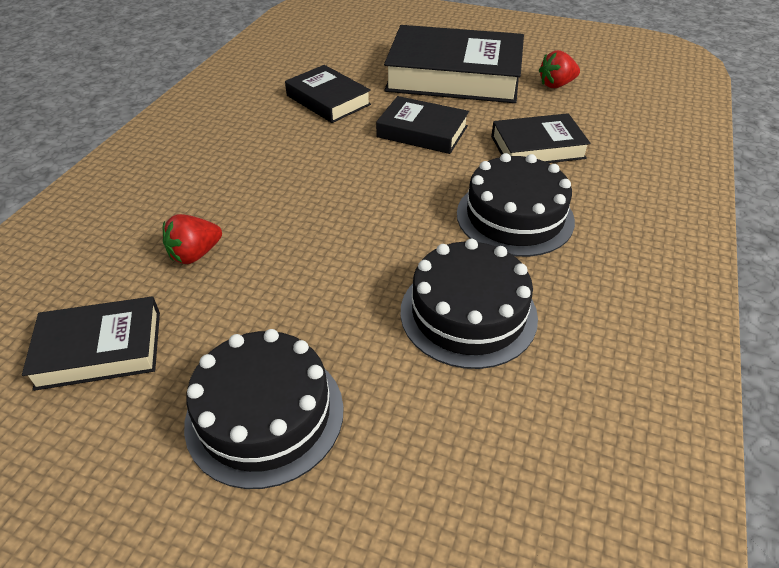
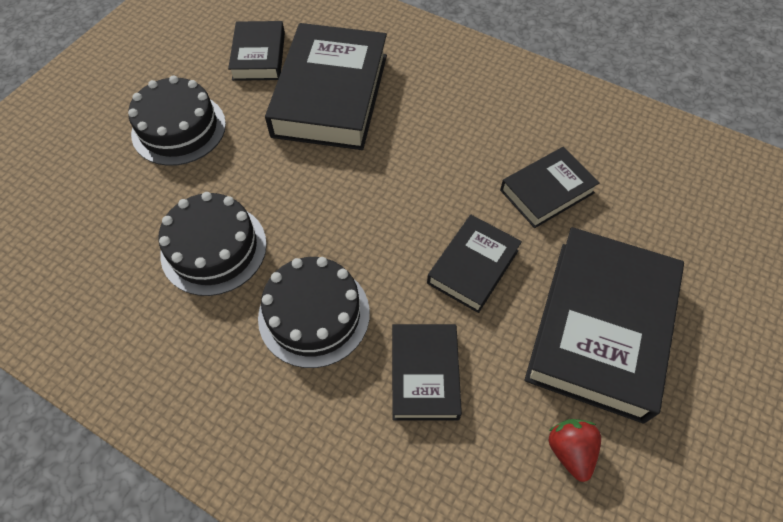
camera: 100 degrees right, 15 degrees up
red strawberry [163,214,222,264] -> black book [265,23,387,150]

